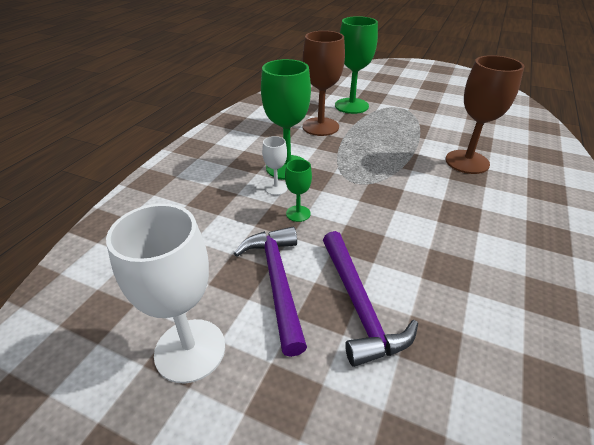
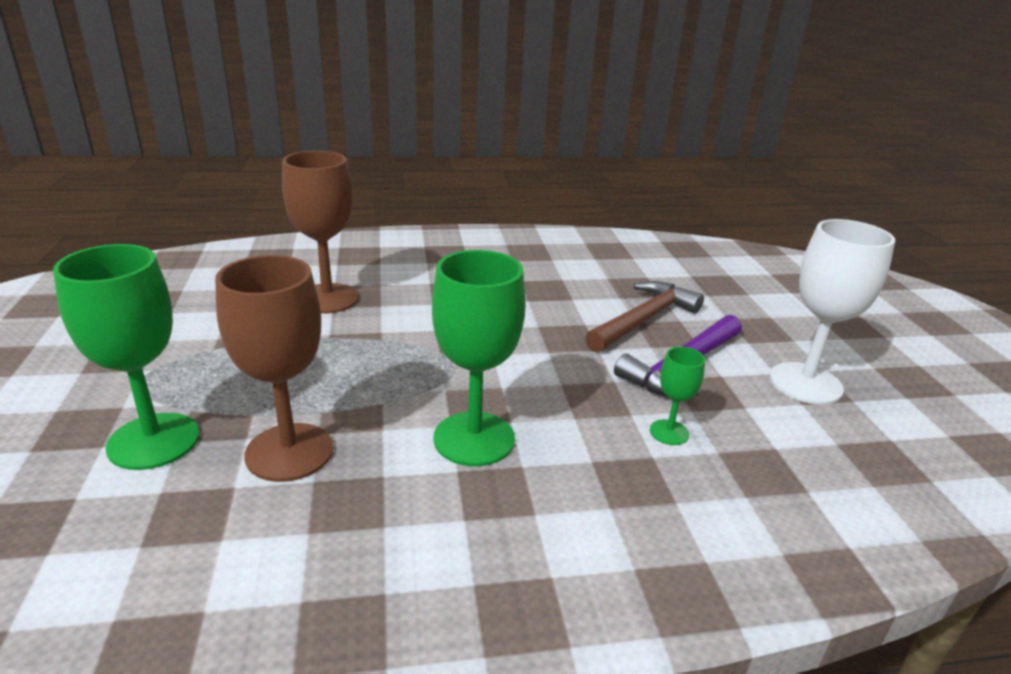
camera: 125 degrees left, 10 degrees down
white goblet [262,136,288,195] -> none
green goblet [285,159,312,222] -> green goblet moved to [650,347,705,445]
purple hammer [323,231,418,367] -> brown hammer [585,281,704,353]

